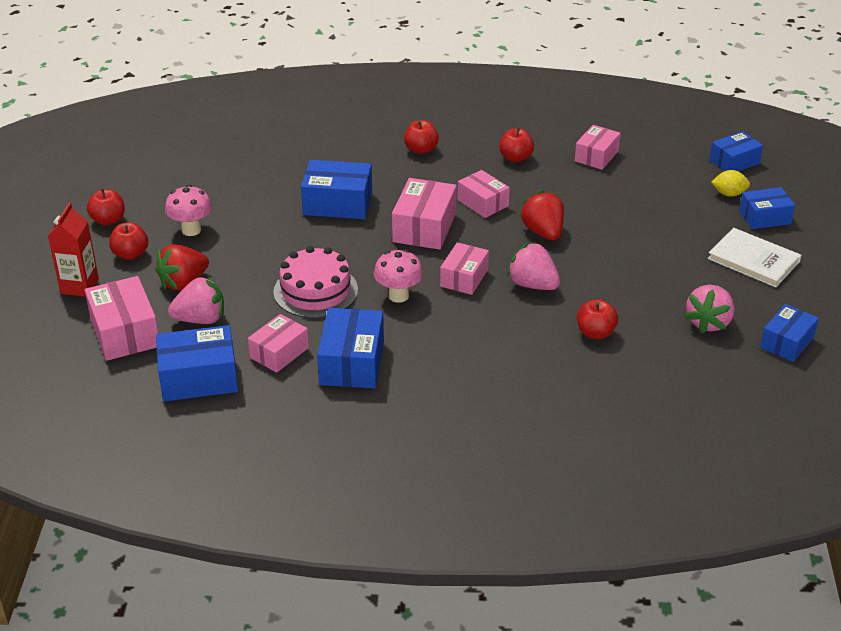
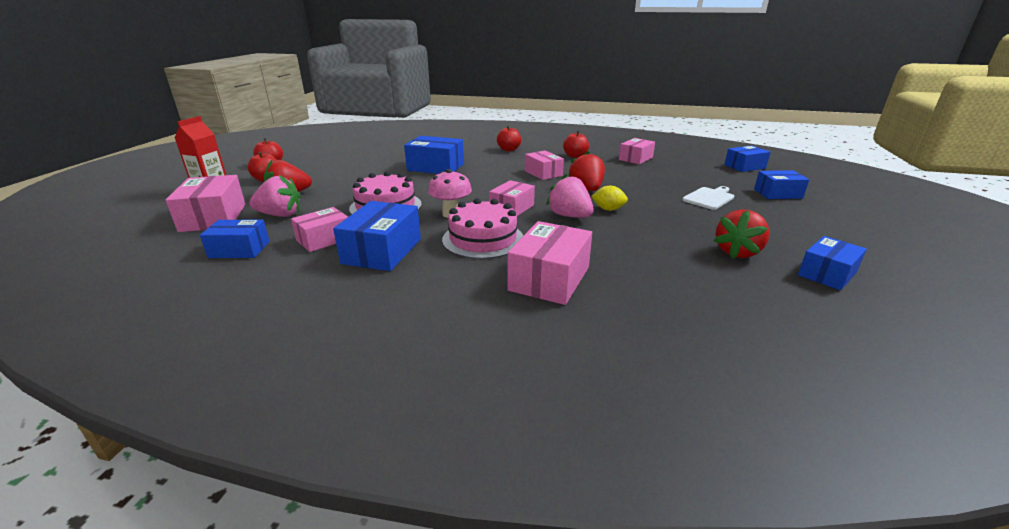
camera: 10 degrees right, 10 degrees down
blue box [156,325,238,401] -> blue box [200,220,270,258], size x0.66
pink mushroom [165,185,212,236] -> none
pink box [392,178,457,250] -> pink box moved to [507,221,592,305]
red apple [577,299,618,339] -> none
pink strawberry [685,285,735,334] -> red strawberry [714,209,770,259]
white book [708,228,802,287] -> none
yellow lemon [711,170,750,197] -> yellow lemon moved to [591,186,628,211]
none -> pink cake [442,198,523,259]
none -> white cutting board [682,186,734,210]

